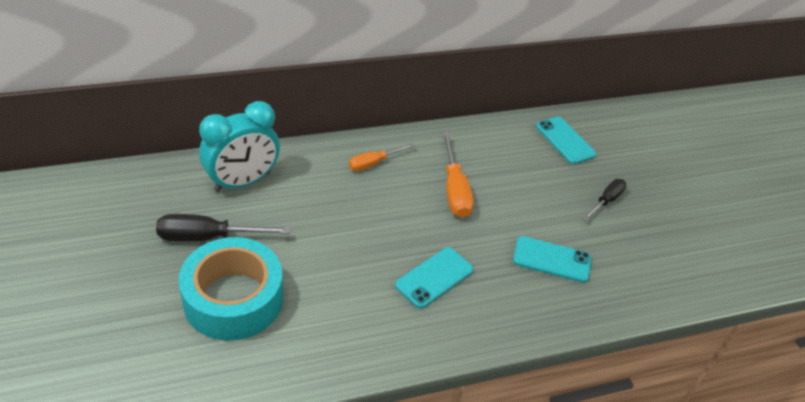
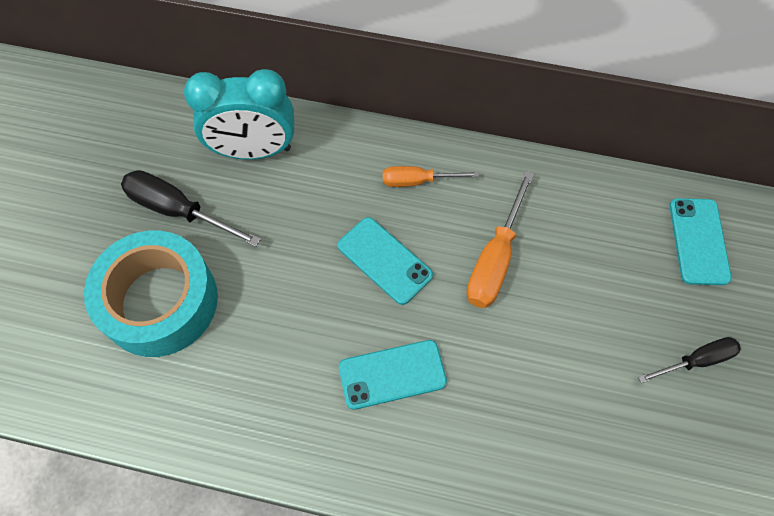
camera: 35 degrees right, 20 degrees up
turquoise phone [513,236,591,283] -> turquoise phone moved to [338,217,433,305]

